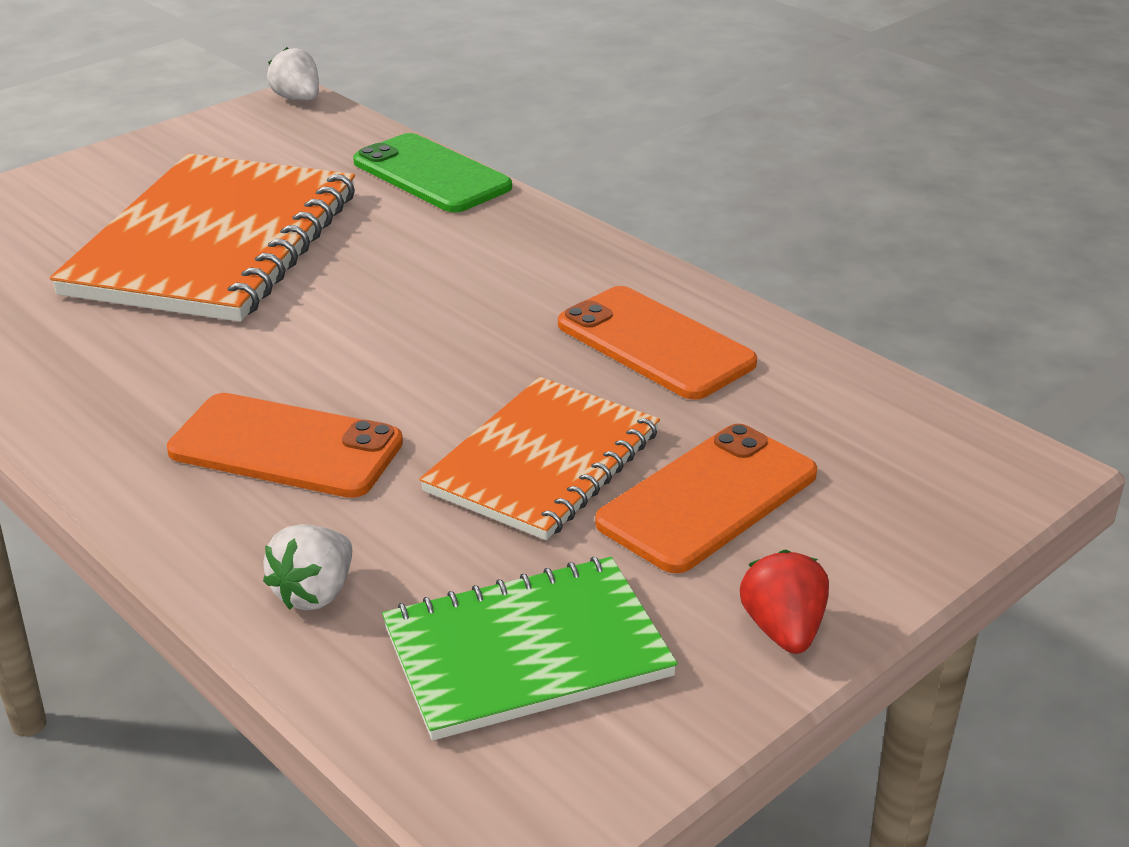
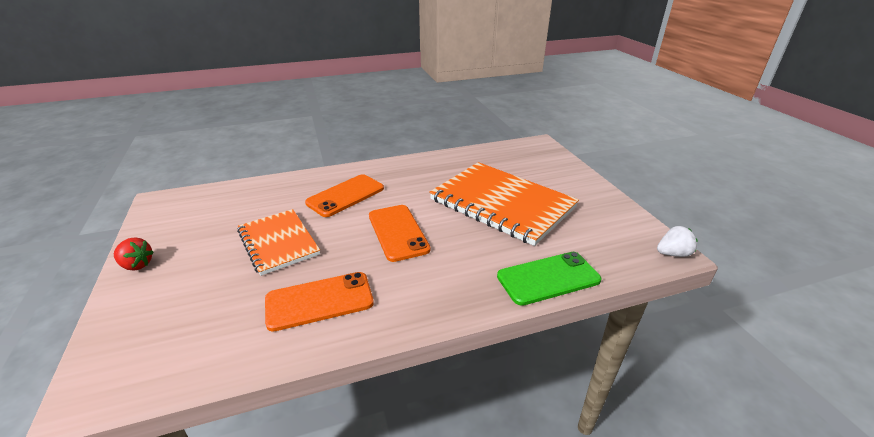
camera: 115 degrees right, 0 degrees up
white strawberry [263,524,352,610] -> none
green notebook [382,557,678,741] -> none
orange phone [595,424,817,573] -> orange phone moved to [369,205,431,262]

